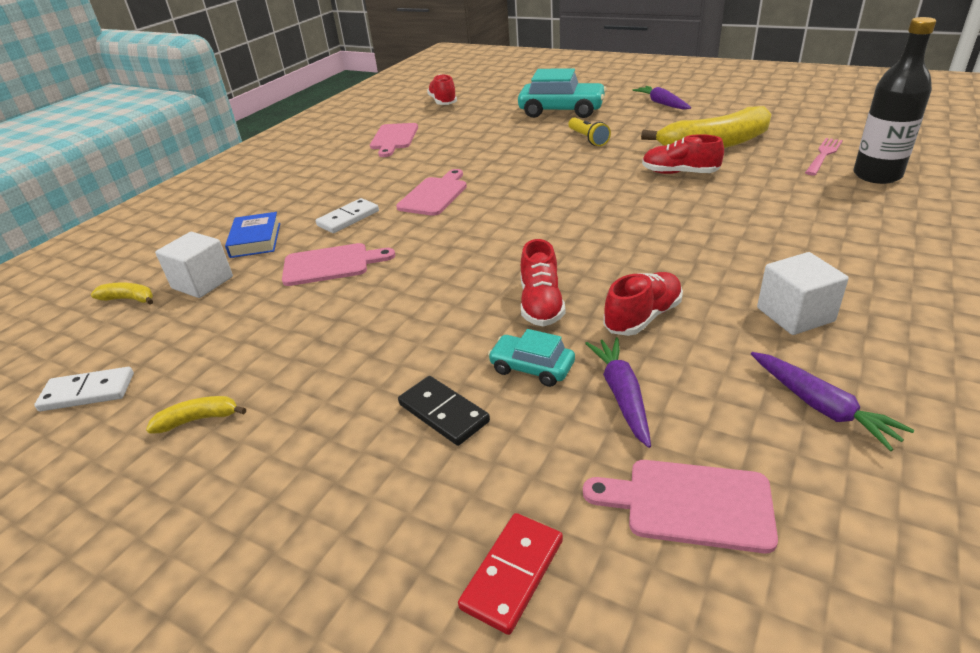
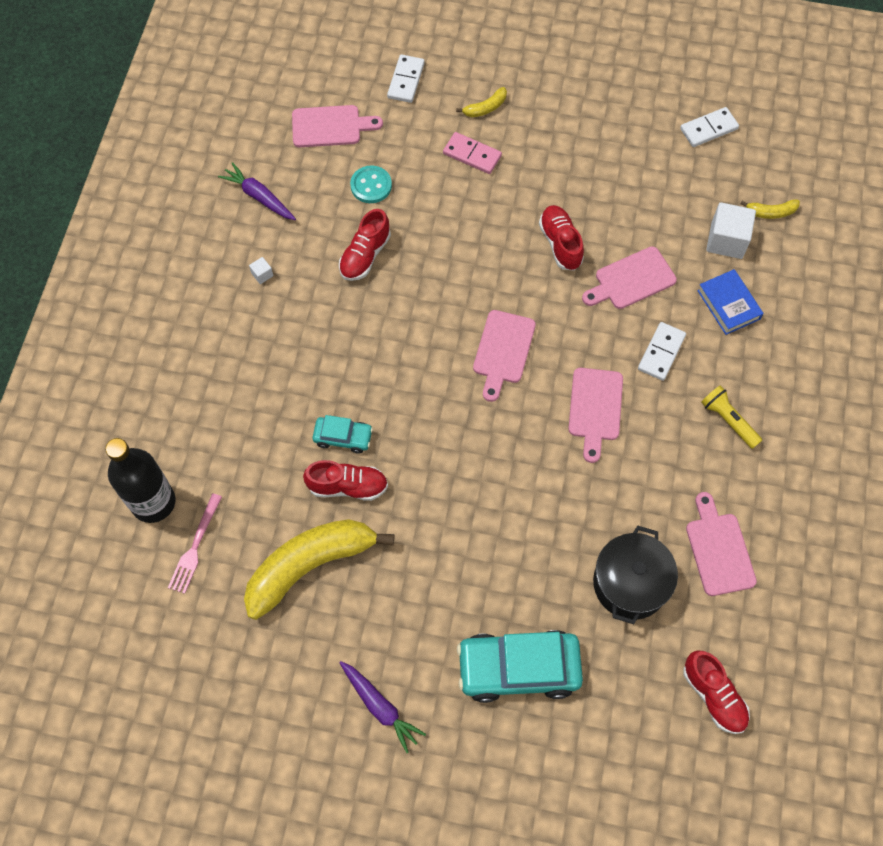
camera: 160 degrees right, 30 degrees up
yellow banana [146,396,246,434] -> yellow banana moved to [456,87,507,117]
black domino [398,376,490,446] -> pink domino [443,132,502,174]
red domino [458,513,563,635] -> white domino [387,54,425,103]
turquoise car [488,329,575,387] -> turquoise car moved to [312,415,373,453]
red shoe [521,239,565,326] -> red shoe moved to [539,205,584,271]
yellow flashlight [568,117,611,146] -> yellow flashlight moved to [701,385,762,449]
purple carrot [585,337,651,448] -> turquoise button [350,166,392,203]
white cube [757,252,849,335] -> white cube [249,257,273,284], size x0.44
none -> pink cutting board [473,310,536,402]
none -> black pot [593,525,678,624]

